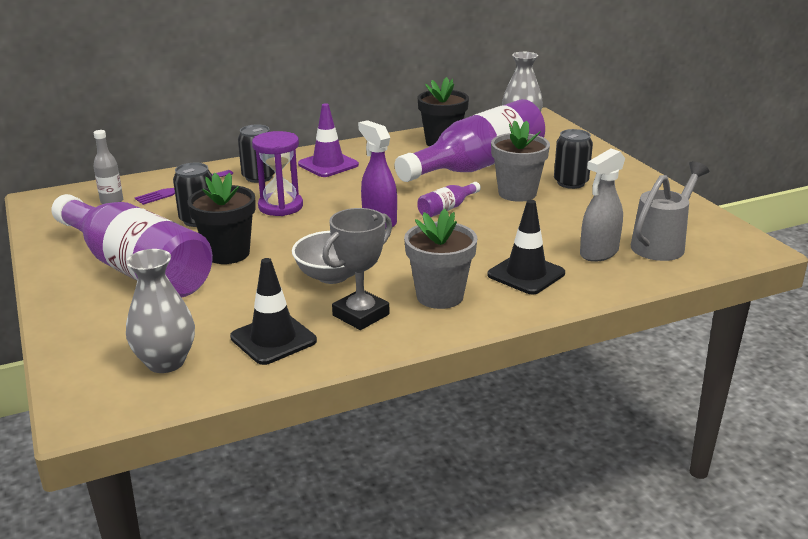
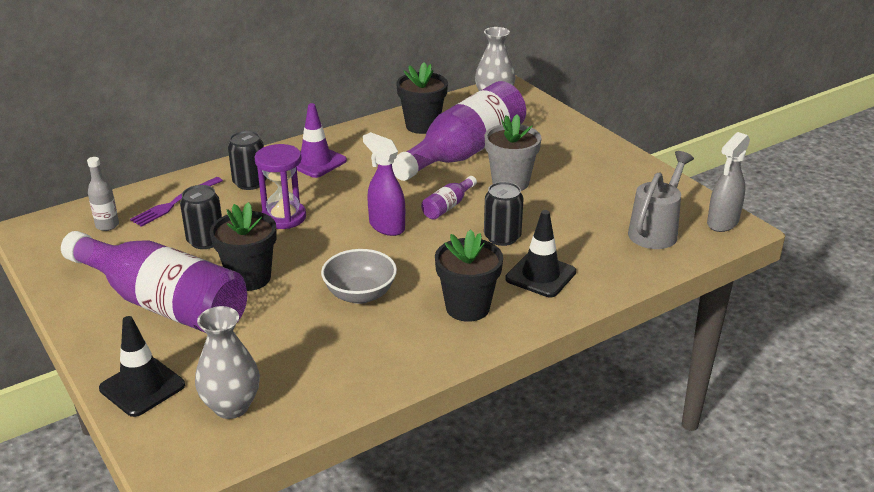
camera: 10 degrees left, 5 degrees up
black traffic cone [230,258,317,365] -> black traffic cone moved to [99,316,185,417]
grey trophy [322,208,392,330] -> none
grey flower pot [404,209,477,309] -> black flower pot [435,230,503,322]
black can [554,129,593,189] -> black can moved to [484,182,524,246]
grey spray bottle [580,149,625,262] -> grey spray bottle moved to [707,132,750,232]

